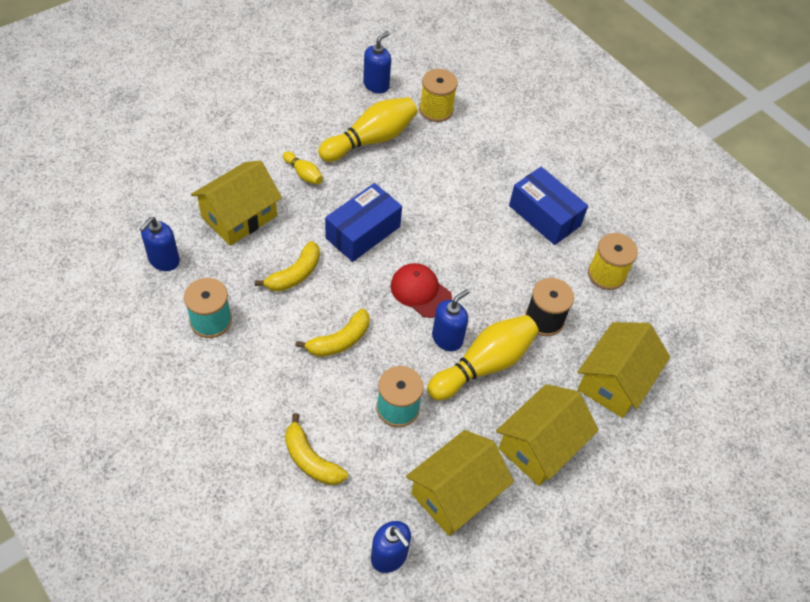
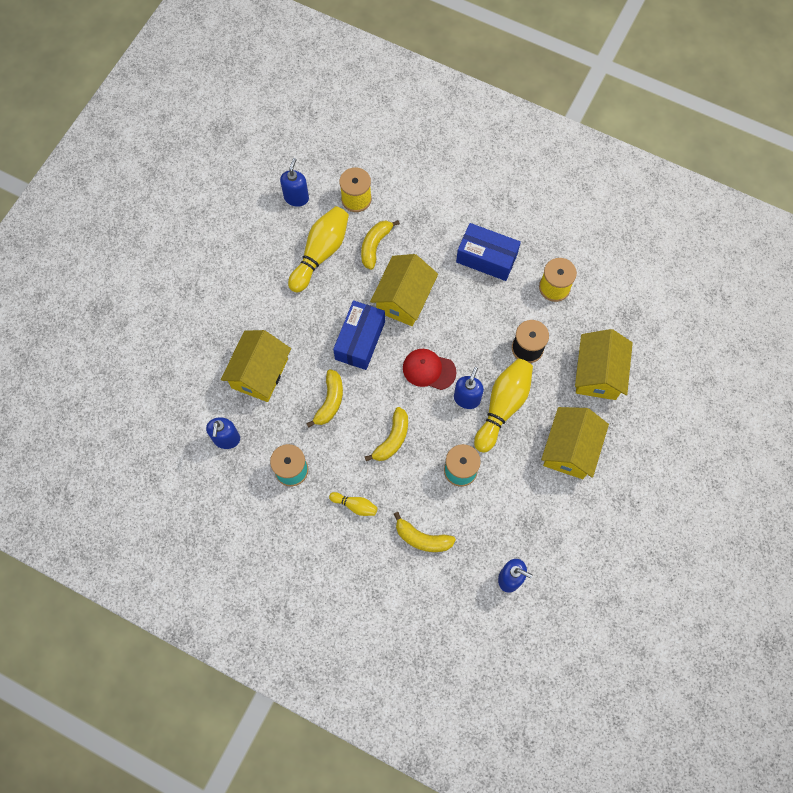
camera: 20 degrees left, 15 degrees up
yellow bowling pin [283,151,323,185] -> yellow bowling pin moved to [329,492,378,516]
yellow house [406,430,514,536] -> yellow house moved to [370,254,438,326]
none -> yellow banana [361,220,400,270]

